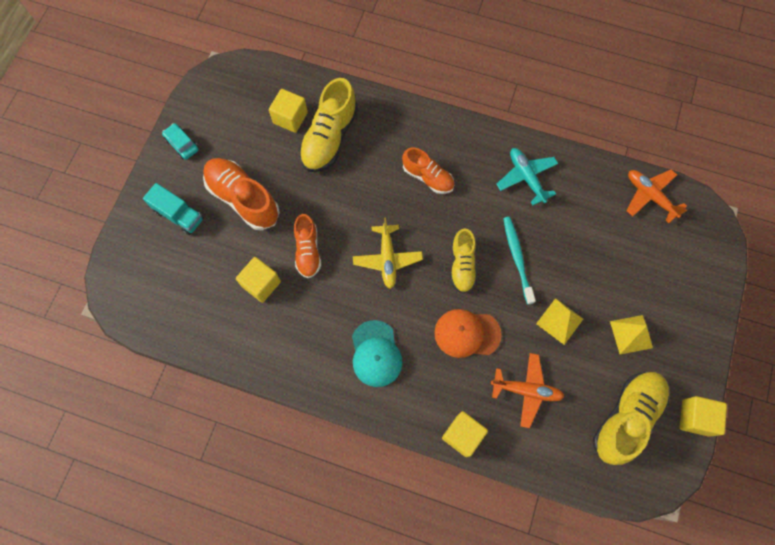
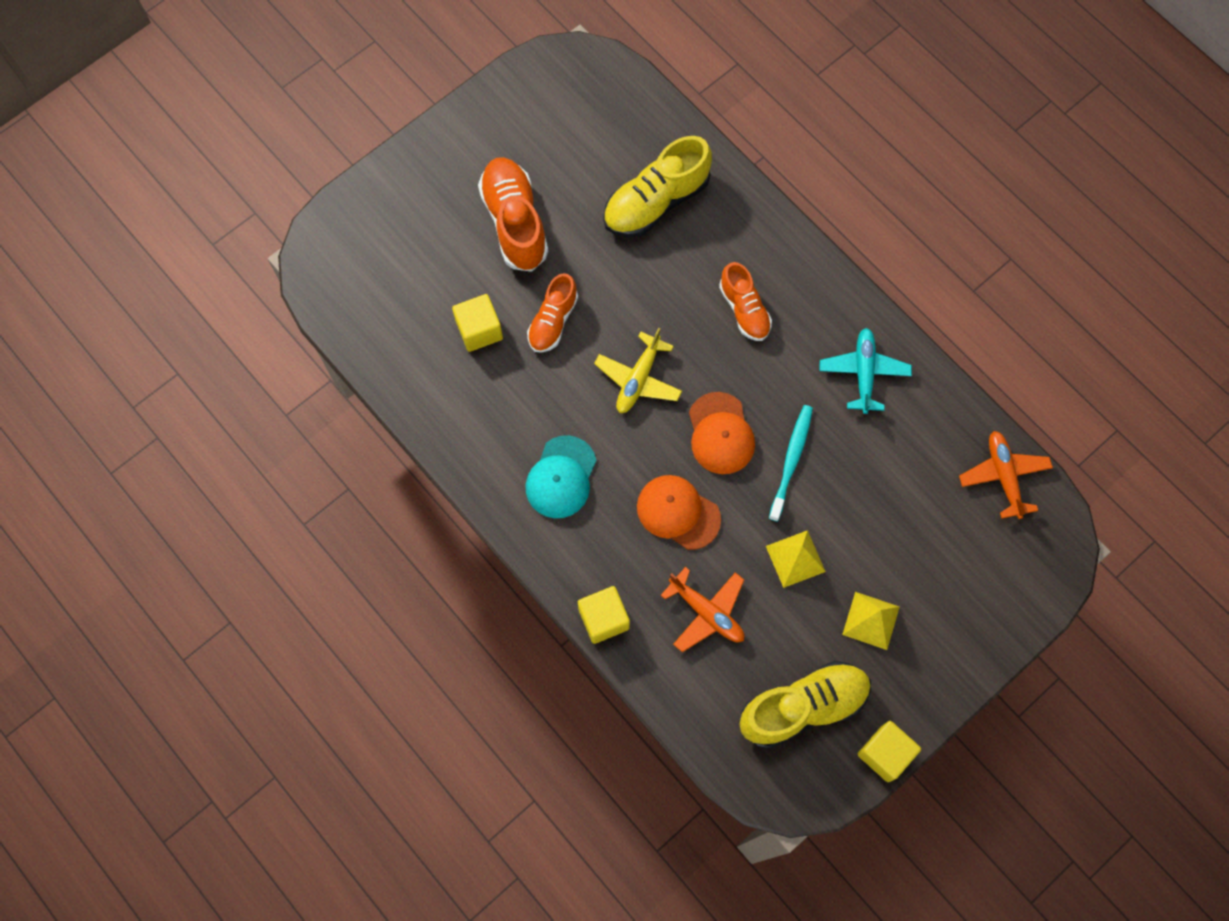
camera: 30 degrees right, 0 degrees up
turquoise truck [143,183,204,235] -> none
turquoise car [162,123,199,160] -> none
yellow cube [269,89,308,133] -> none
yellow shoe [451,229,477,294] -> orange cap [689,392,755,474]

